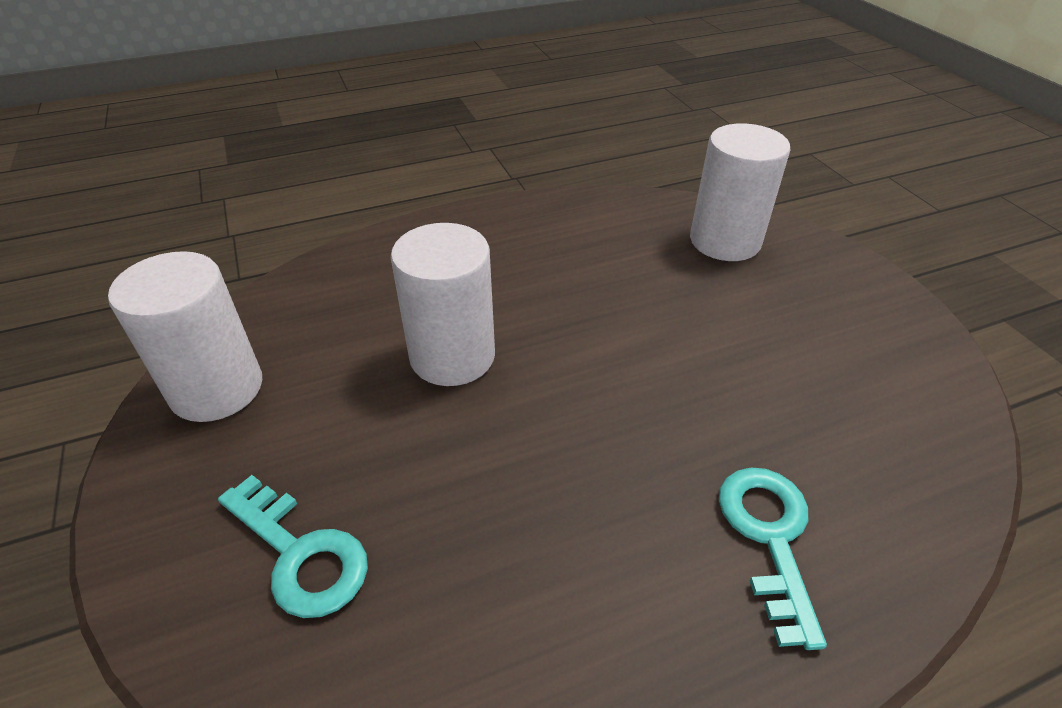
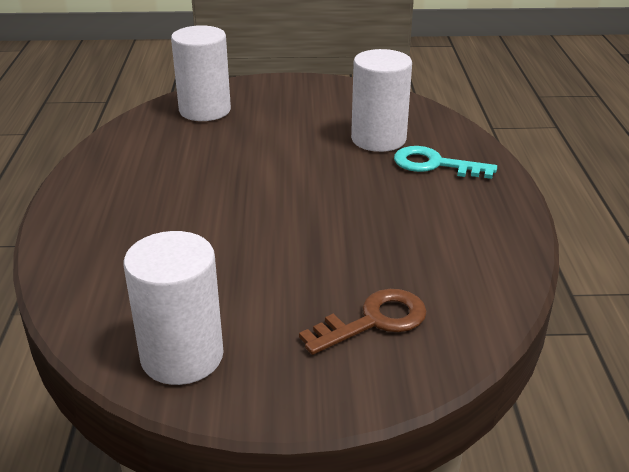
camera: 70 degrees left, 10 degrees down
turquoise key [218,475,368,618] -> brown key [299,289,427,355]
white cylinder [391,223,495,386] -> white cylinder moved to [351,49,412,152]

